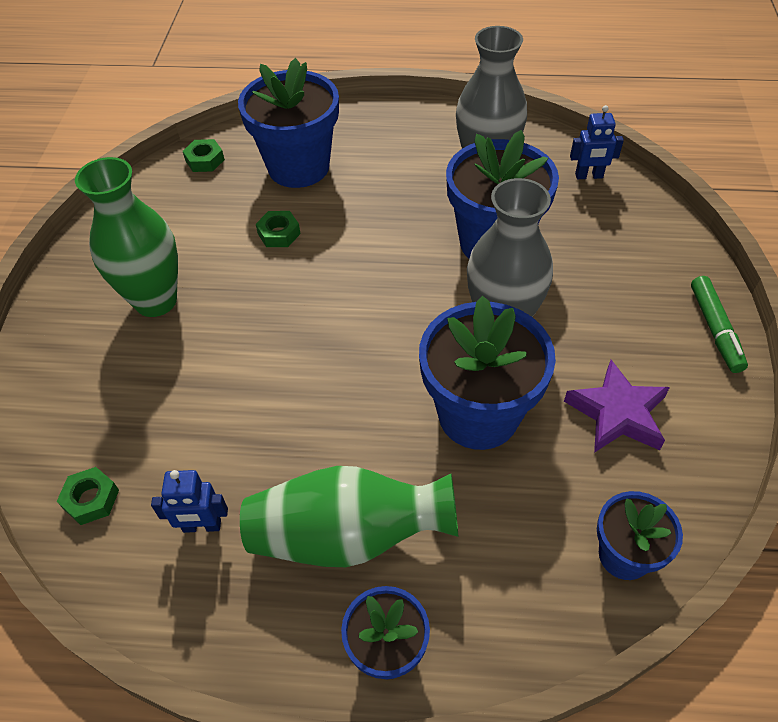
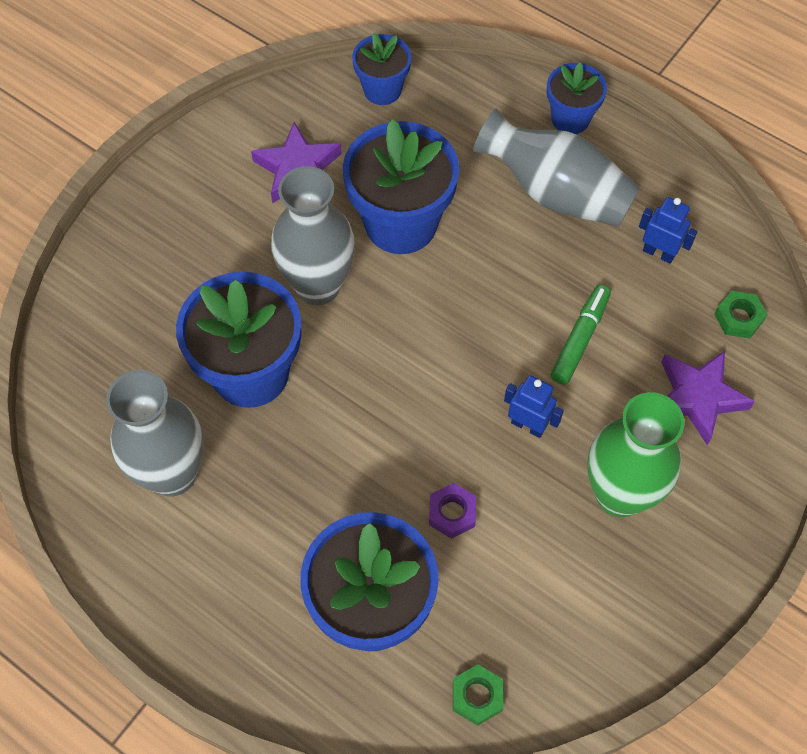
camera: 150 degrees left, 10 degrees up
green vase [240,466,458,567] -> grey vase [473,109,640,227]
green nut [256,211,301,247] -> purple nut [429,483,476,539]
blue robot [570,105,624,179] -> blue robot moved to [504,375,564,438]
green marker [691,276,748,373] -> green marker moved to [551,285,611,385]
none -> purple star [661,351,755,445]

